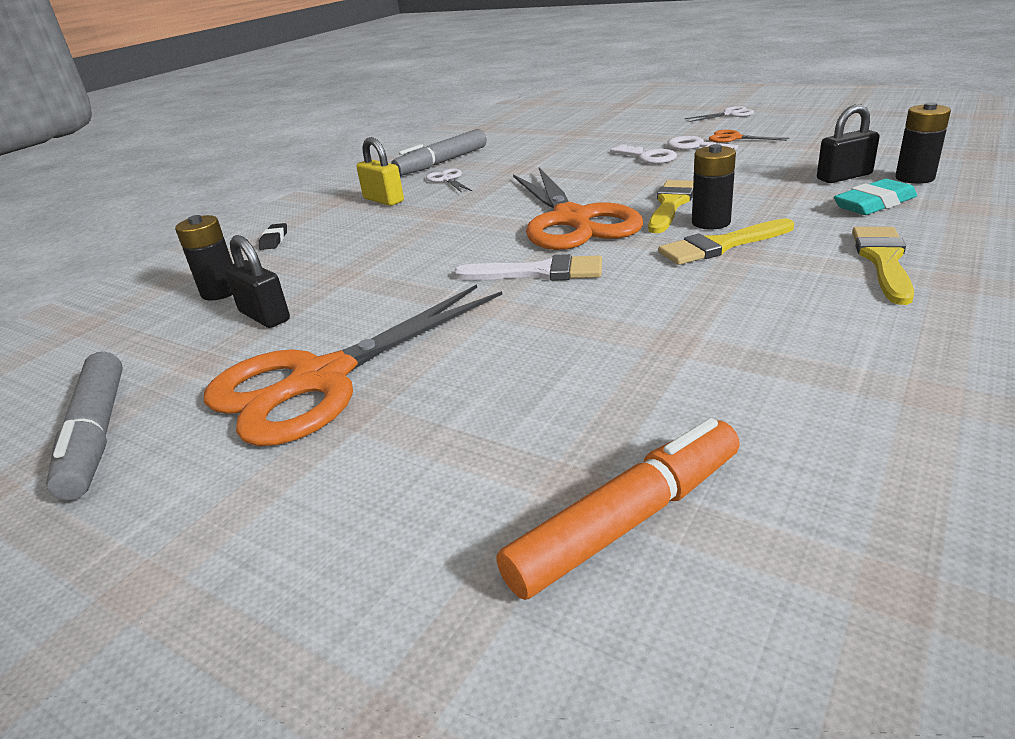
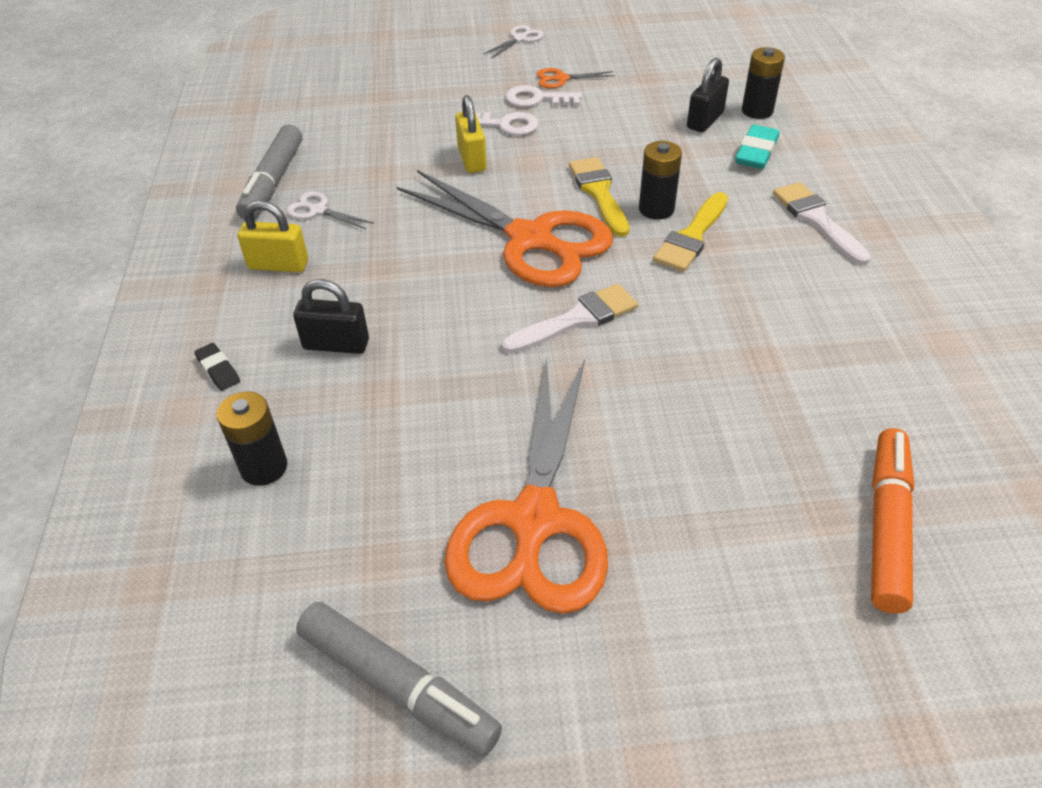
camera: 40 degrees left, 15 degrees up
black padlock [225,235,290,328] -> black padlock moved to [293,279,369,354]
yellow brush [852,227,914,305] -> white brush [773,182,871,265]
none -> yellow padlock [455,95,487,173]

